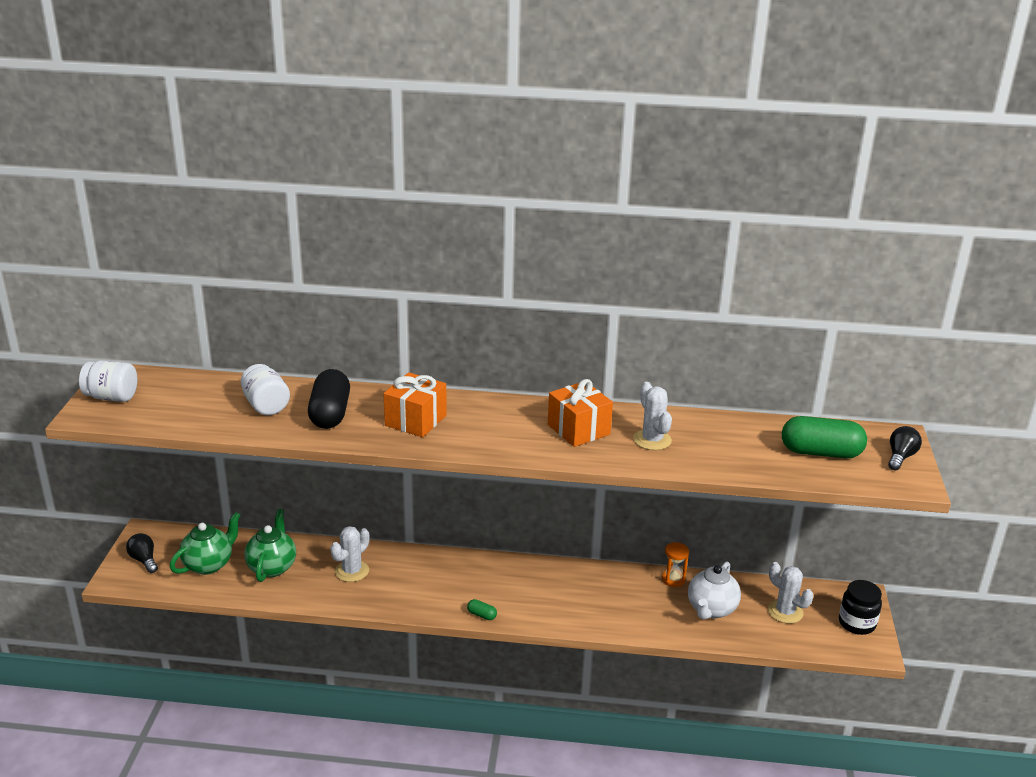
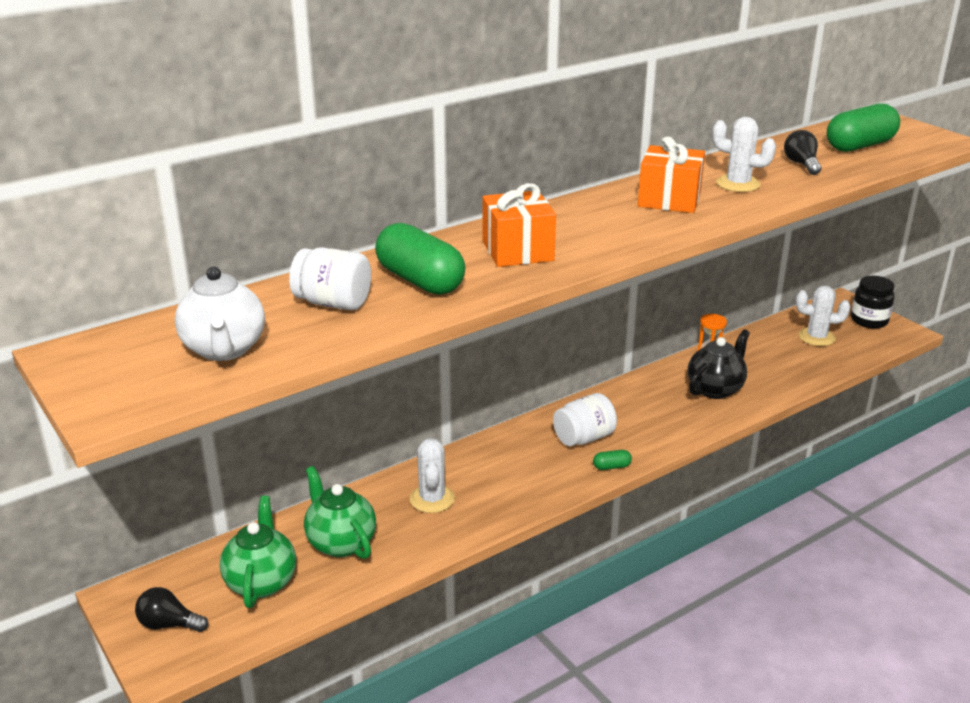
camera: 40 degrees left, 0 degrees up
white jar [79,360,137,402] -> white jar moved to [553,393,617,446]
black capsule [308,369,350,429] -> green capsule [375,223,465,295]
white teapot [688,561,741,620] -> white teapot moved to [175,267,265,361]
black light bulb [888,426,922,470] -> black light bulb moved to [784,130,821,175]
none -> black teapot [688,329,750,399]

